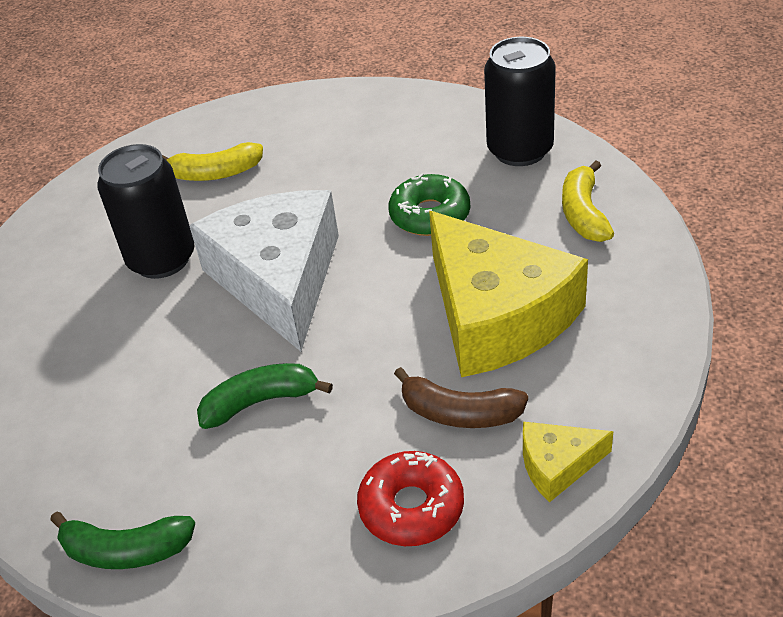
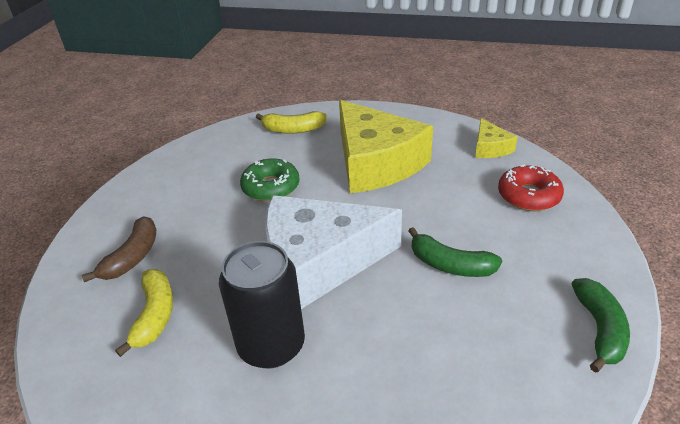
camera: 90 degrees left, 5 degrees down
green banana [197,363,333,429] -> green banana turned 45 degrees counterclockwise [408,227,502,277]
brown banana [394,367,528,428] -> brown banana moved to [82,216,156,282]
yellow cheese [429,211,588,377] -> yellow cheese turned 90 degrees clockwise [339,100,433,193]
black can [484,37,556,166] -> none

